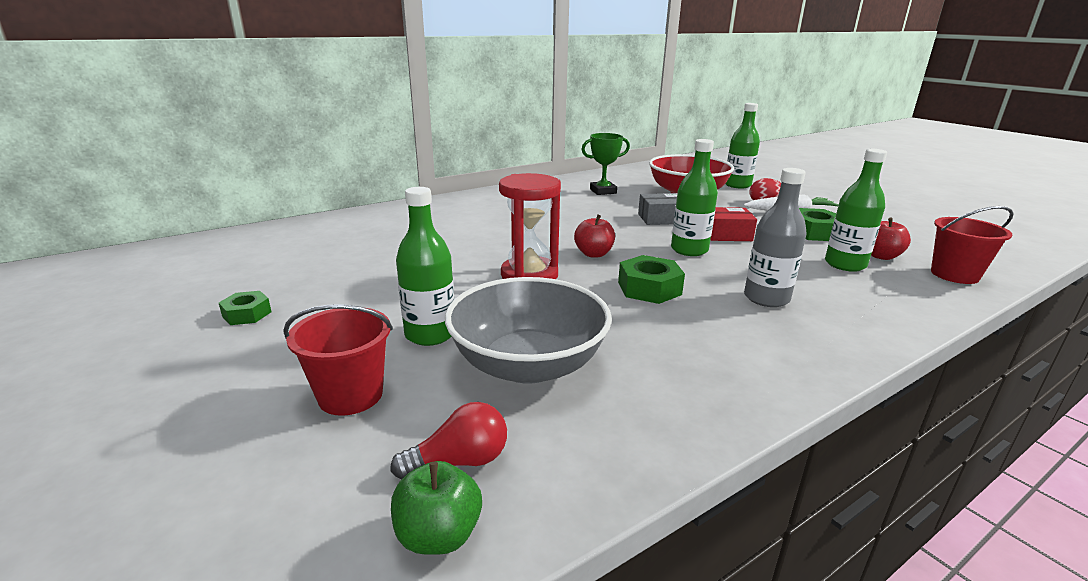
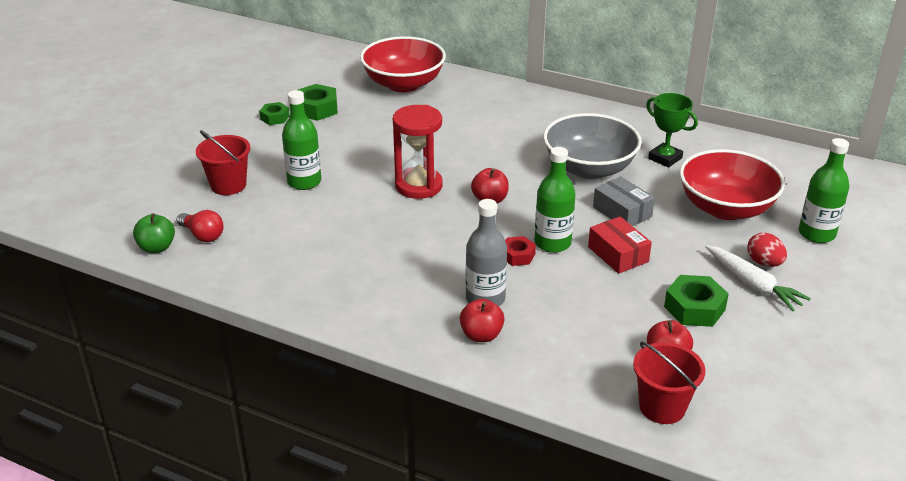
camera: 60 degrees right, 10 degrees up
grey bowl [445,277,612,384] -> grey bowl moved to [543,113,641,179]
green nut [618,255,685,304] -> green nut moved to [298,84,338,121]
green bottle [825,149,887,272] -> none
none -> red bowl [360,36,446,92]
none -> red apple [460,299,505,342]
none -> red nut [505,236,536,266]

